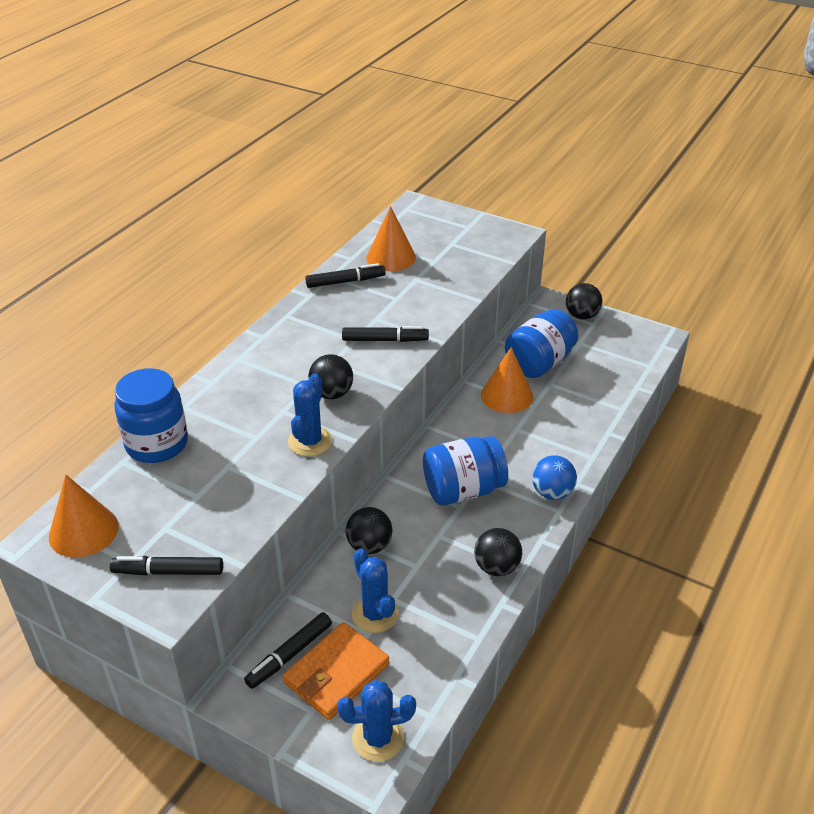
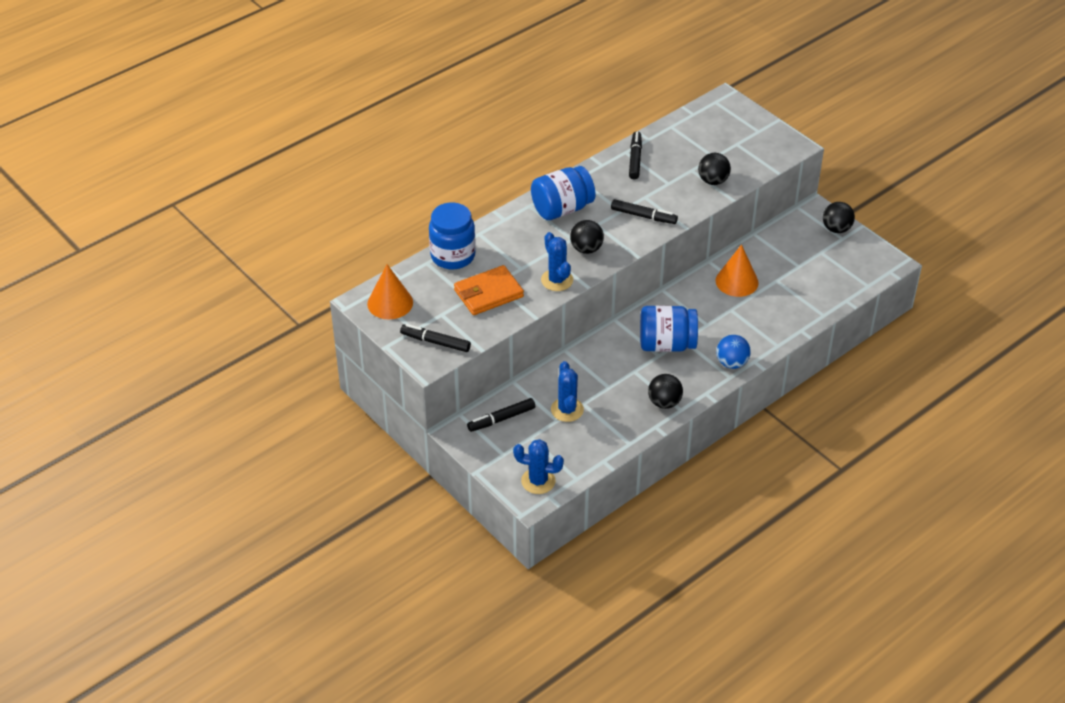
camera: 20 degrees right, 5 degrees up
orange wallet [283,622,389,720] -> orange wallet moved to [454,265,524,315]
blue cactus [288,373,332,457] -> blue cactus turned 60 degrees counterclockwise [541,232,573,291]
black marker [305,263,386,288] -> black marker turned 90 degrees counterclockwise [629,131,642,180]
black ball [346,507,393,554] -> black ball moved to [698,153,731,185]
orange cone [366,206,416,271] -> none
blue jar [505,309,578,378] -> blue jar moved to [531,166,595,220]

